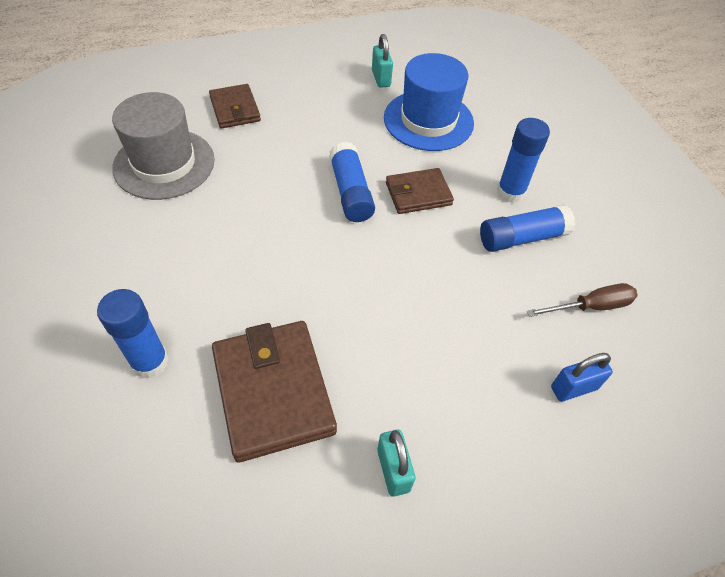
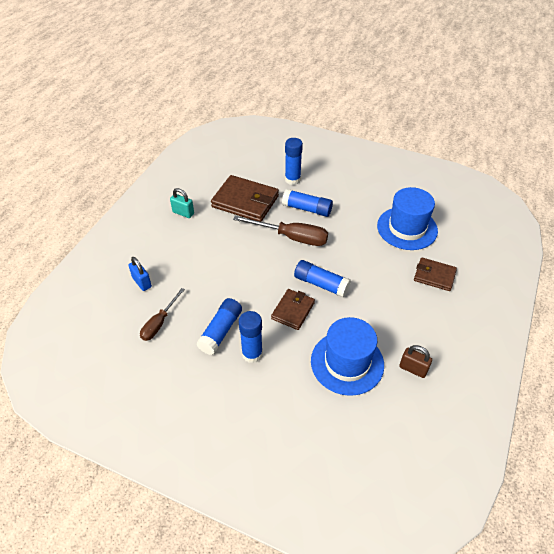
camera: 135 degrees right, 5 degrees down
grey hat [112,92,215,200] -> blue hat [377,187,438,250]
turquoise padlock [372,34,393,88] -> brown padlock [399,345,432,378]
blue padlock [551,353,613,402] -> blue padlock turned 60 degrees counterclockwise [128,257,152,291]
none -> brown screwdriver [233,216,328,246]
none -> blue glue stick [282,189,333,217]

